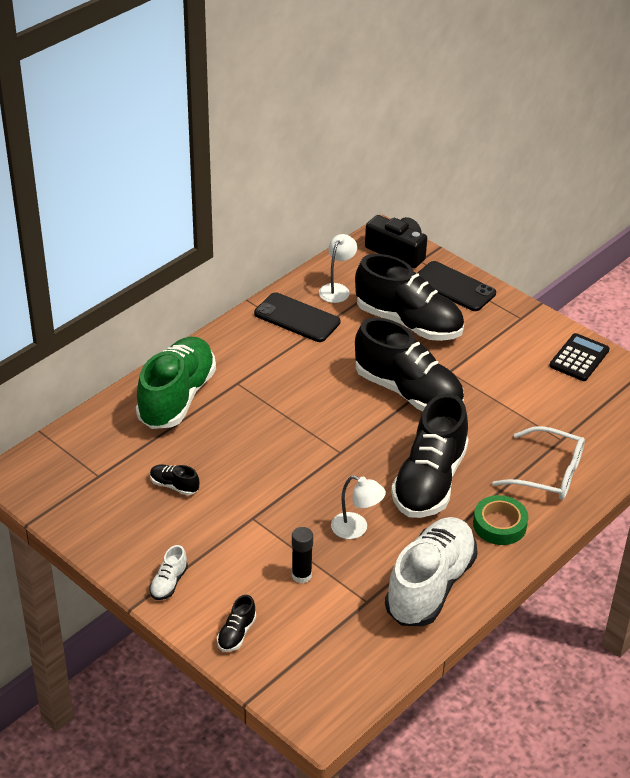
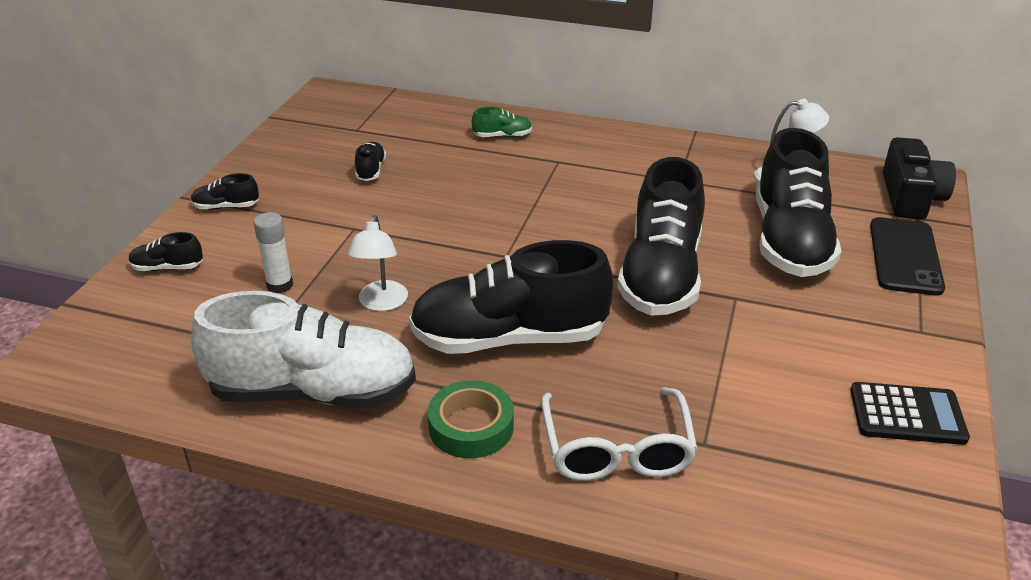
camera: 65 degrees right, 5 degrees down
green shoe [136,337,216,429] -> green shoe [472,107,532,137], size x0.41
white shoe [149,545,188,600] -> black shoe [191,173,259,210]
black phone [254,292,340,342] -> none
black glue stick [292,527,313,583] -> white glue stick [254,212,293,293]

